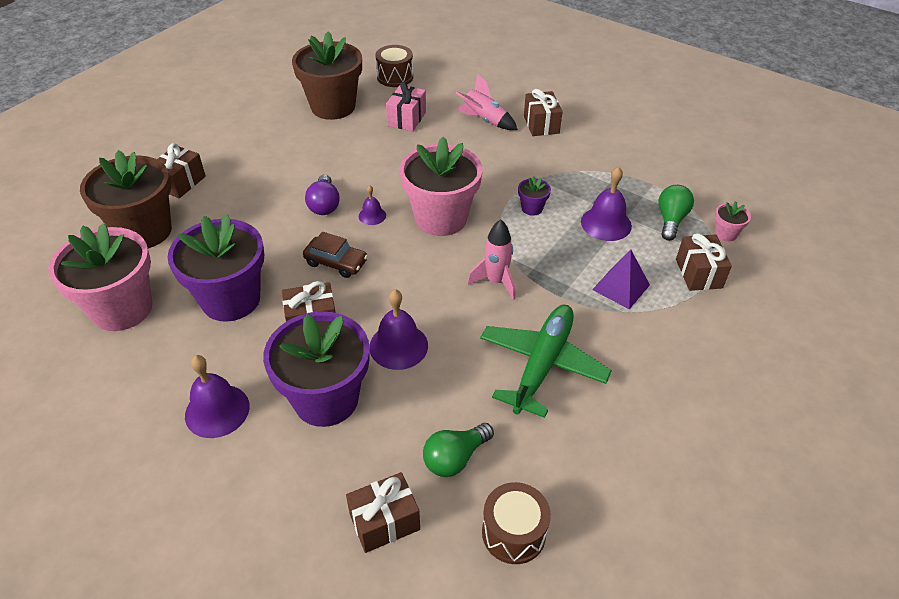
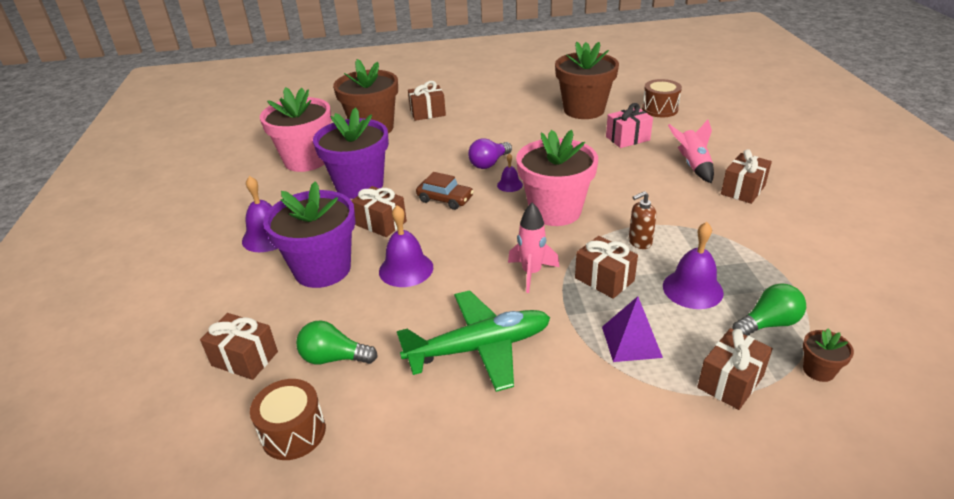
camera: 50 degrees right, 10 degrees down
brown car [303,232,368,278] -> brown car turned 45 degrees counterclockwise [416,172,474,210]
purple flower pot [518,176,551,216] -> brown soap dispenser [629,191,656,249]
pink flower pot [715,201,751,241] -> brown flower pot [803,328,854,382]
none -> brown gift [575,236,638,299]

